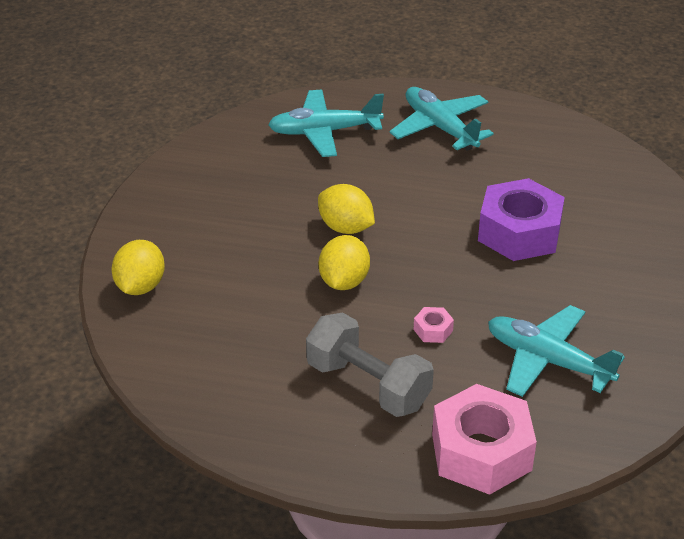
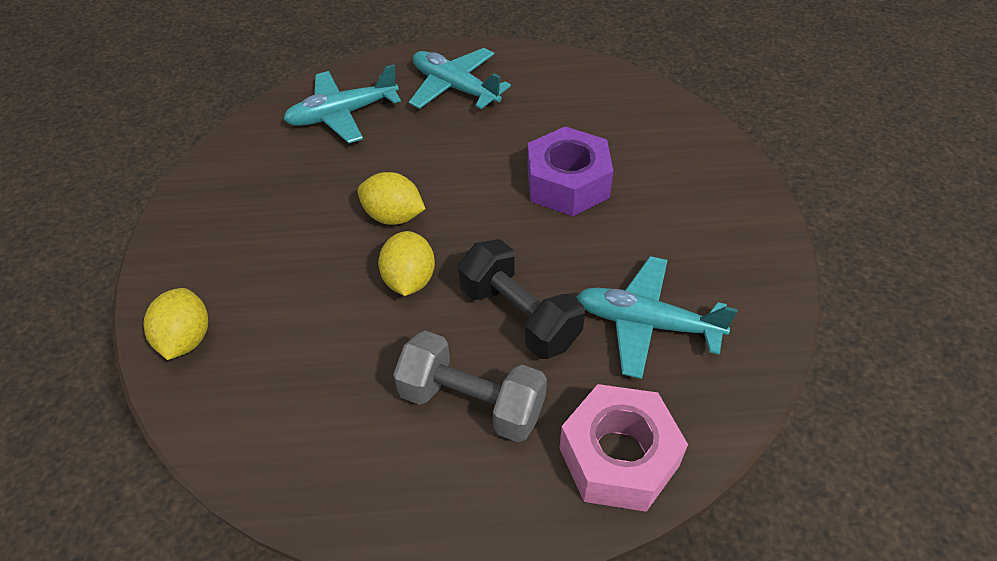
camera: 15 degrees left, 10 degrees up
pink nut [413,307,454,343] -> black dumbbell [458,239,585,359]

